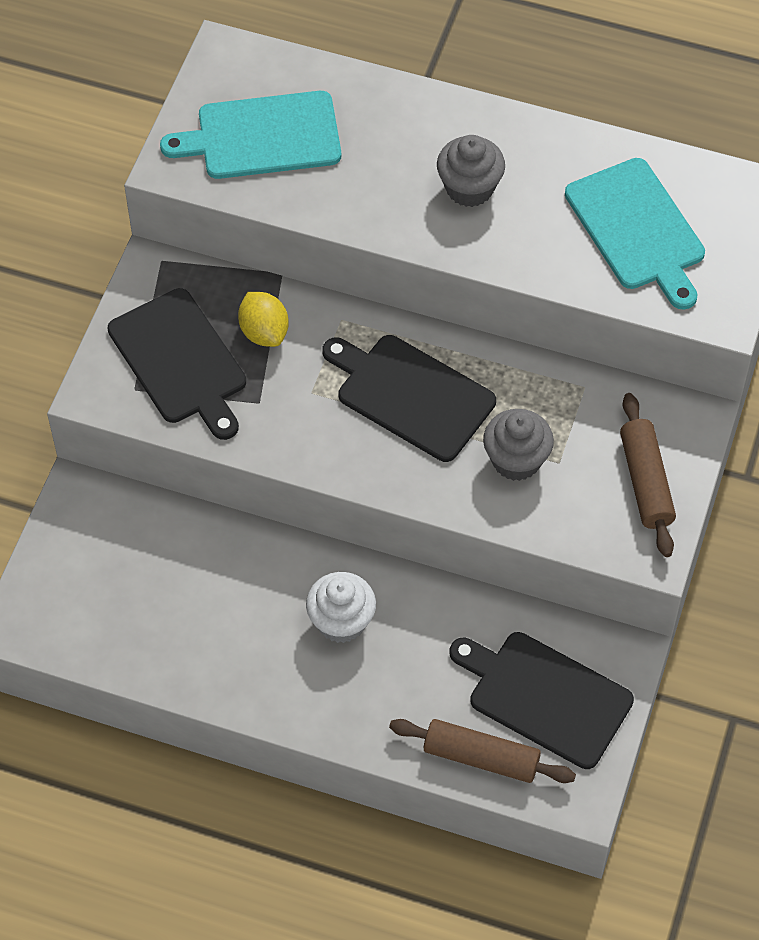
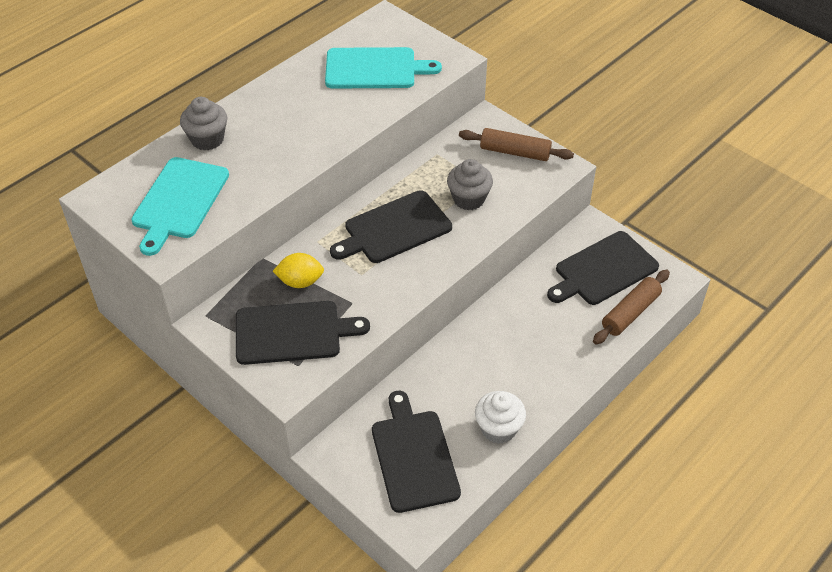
camera: 65 degrees left, 10 degrees down
white cupcake [306,572,376,643] -> white cupcake moved to [475,391,526,444]
grey cupcake [437,135,505,207] -> grey cupcake moved to [180,97,227,150]
none -> black cutting board [372,391,461,513]

